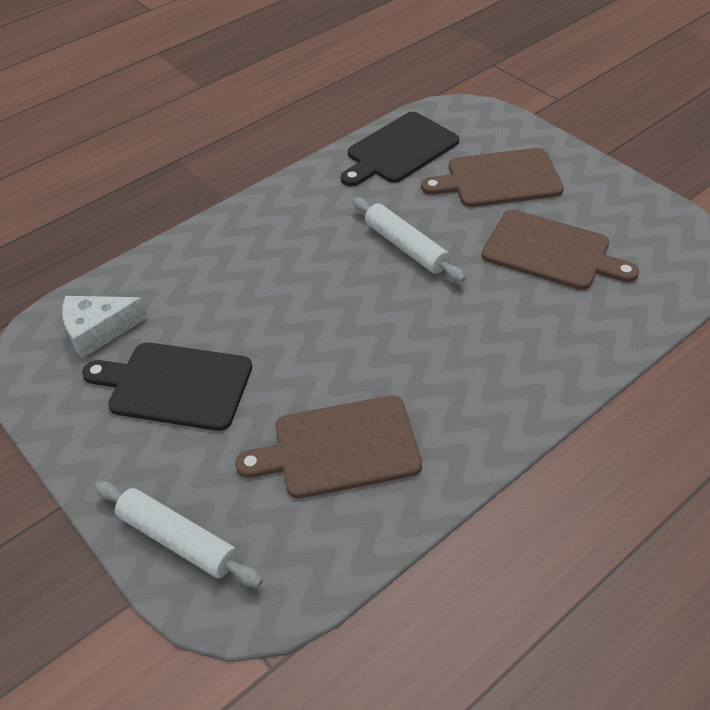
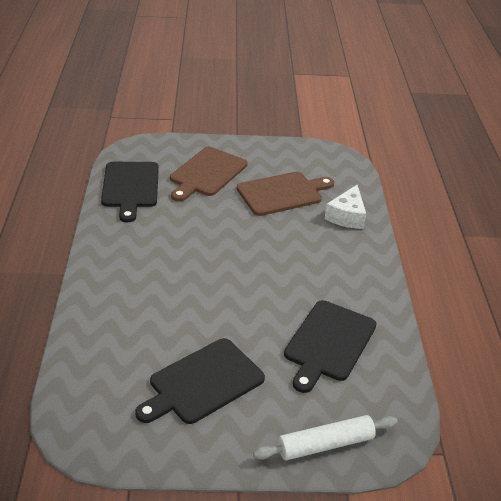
camera: 55 degrees left, 10 degrees down
white cheese [62,296,148,359] -> white cheese moved to [325,185,366,229]
brown cutting board [235,395,422,499] -> black cutting board [284,300,377,393]
white rolling pin [353,197,466,282] -> none

